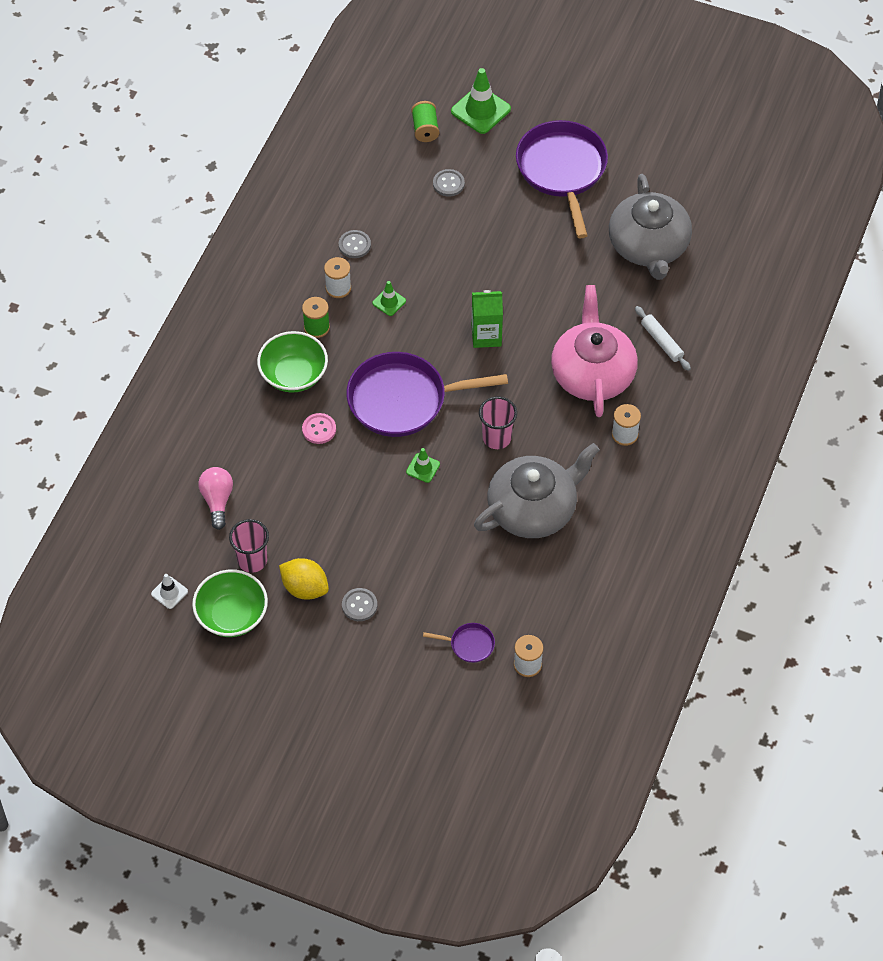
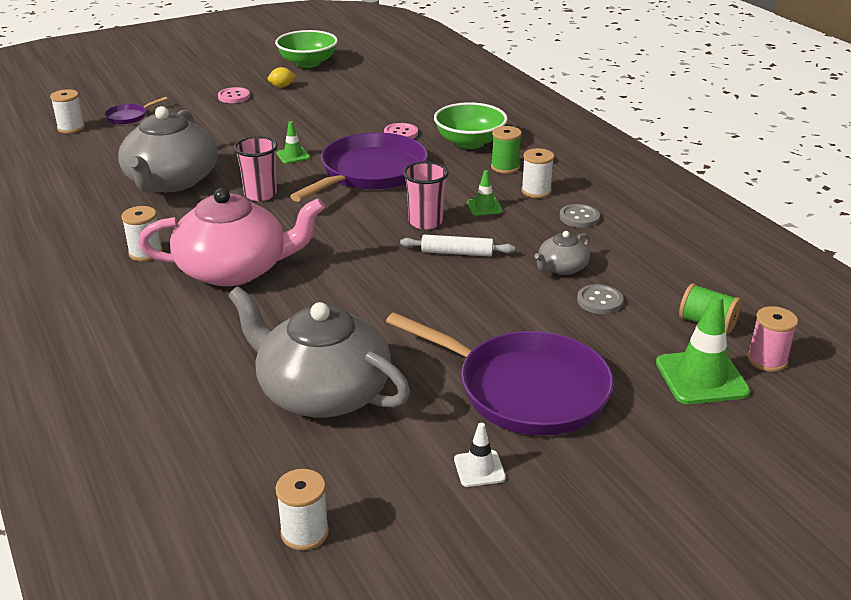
camera: 130 degrees right, 25 degrees down
white traffic cone [151,574,188,609] -> white traffic cone moved to [454,423,506,487]
pink light bulb [198,467,233,530] -> none
pink cup [229,519,269,573] -> pink cup moved to [403,161,449,230]
yellow lemon [279,558,329,600] -> yellow lemon [268,67,296,88], size x0.57
grey button [342,588,377,621] -> pink button [218,87,250,103]
green carton [472,290,503,348] -> none
pink teapot [551,285,638,417] -> pink teapot turned 45 degrees counterclockwise [138,188,325,286]
white rolling pin [635,306,691,371] -> white rolling pin moved to [400,235,515,257]
none -> white spool [276,469,329,550]
none -> grey teapot [534,231,590,275]
none -> pink spool [748,306,798,372]

